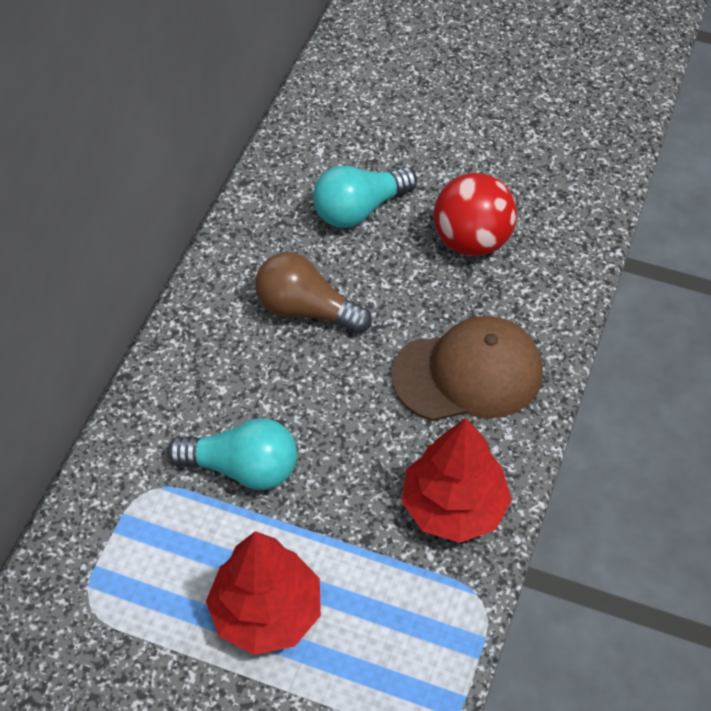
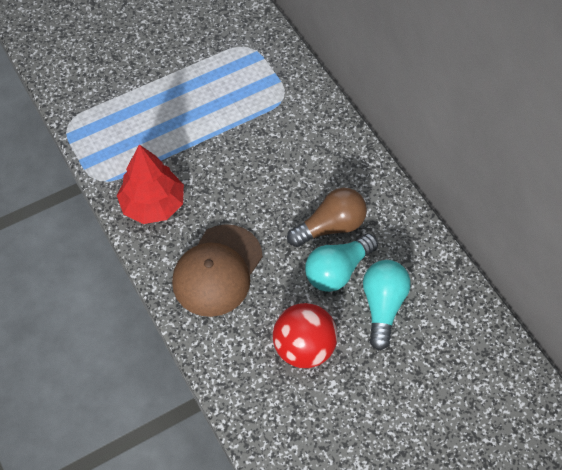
camera: 130 degrees right, 5 degrees up
turquoise light bulb [167,418,297,490] -> turquoise light bulb moved to [305,233,378,292]
red tree [206,531,321,655] -> none

